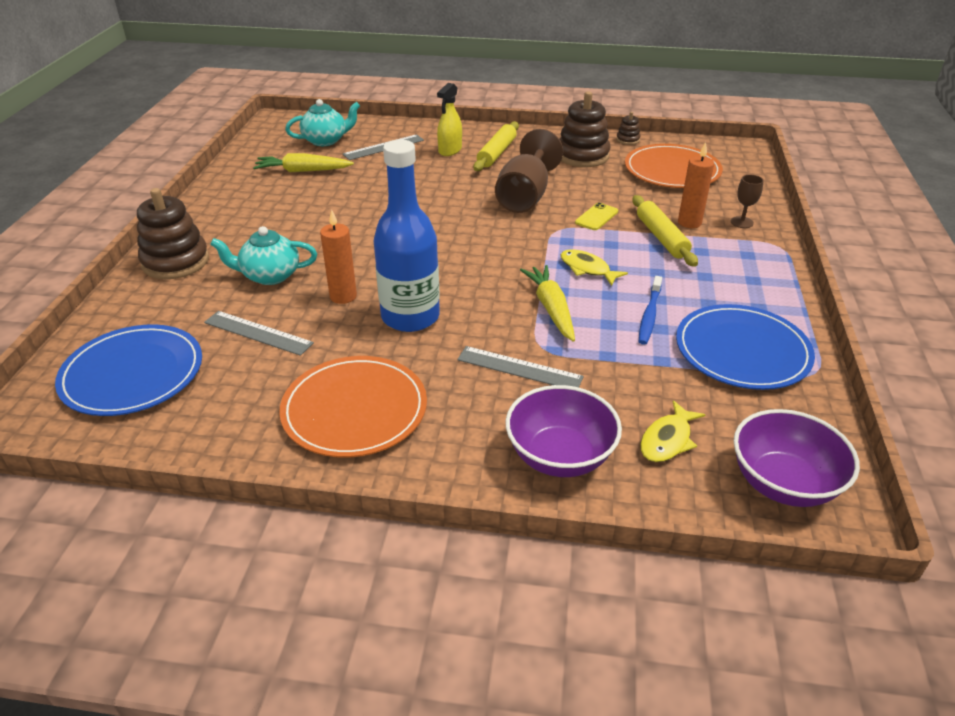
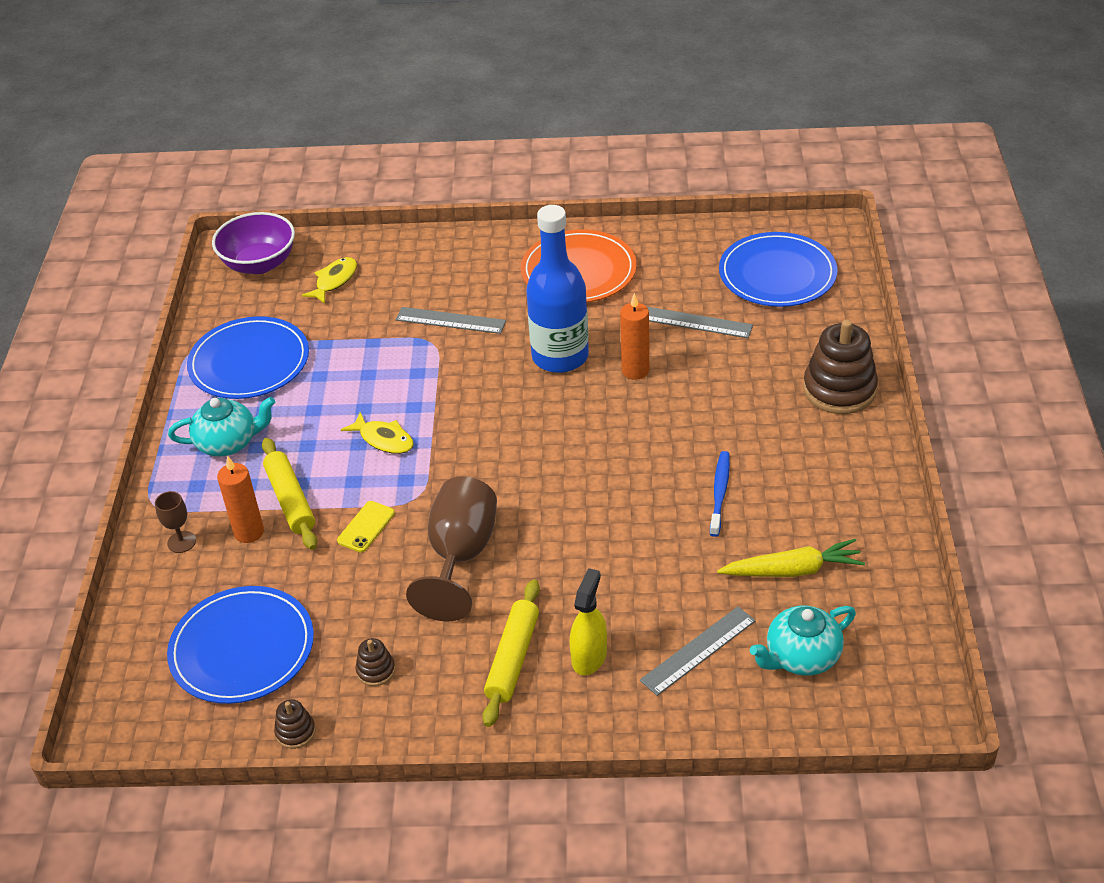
camera: 175 degrees right, 5 degrees up
turquoise teapot [210,226,317,285] -> turquoise teapot moved to [168,397,275,456]
purple bowl [506,385,622,477] -> none
yellow carrot [520,265,575,342] -> none
brown stacking toy [559,91,610,167] -> brown stacking toy [355,638,395,686], size x0.46
orange plate [625,144,723,188] -> blue plate [167,586,314,704]
blue toothbrush [639,276,662,345] -> blue toothbrush moved to [710,451,730,537]

